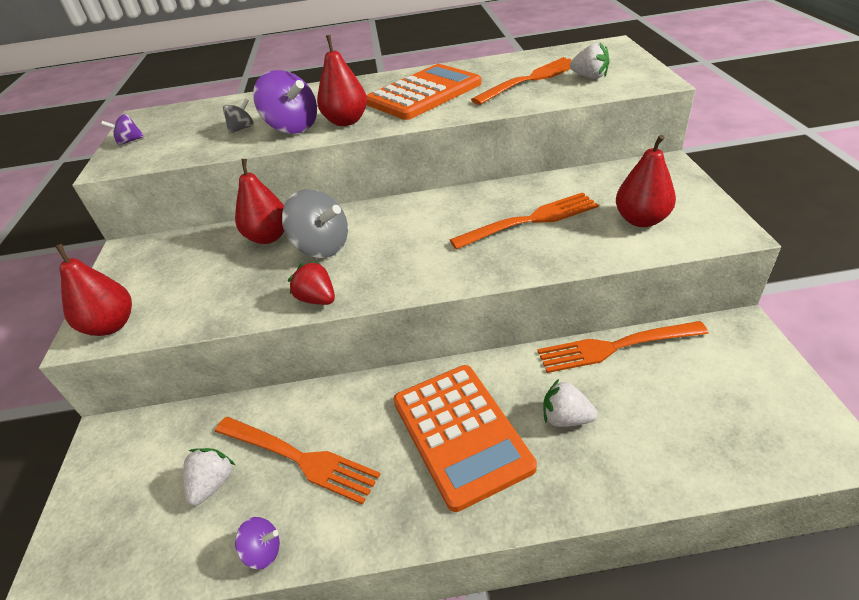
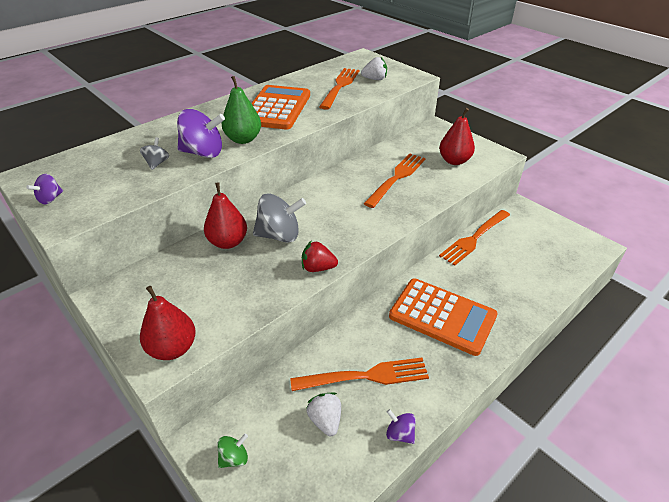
camera: 40 degrees left, 0 degrees up
purple spinning top [235,517,280,569] -> purple spinning top turned 105 degrees counterclockwise [386,409,416,444]
red pear [317,35,367,126] -> green pear [222,76,261,144]
white strawberry [543,379,598,427] -> none
none -> green spinning top [217,433,248,468]

